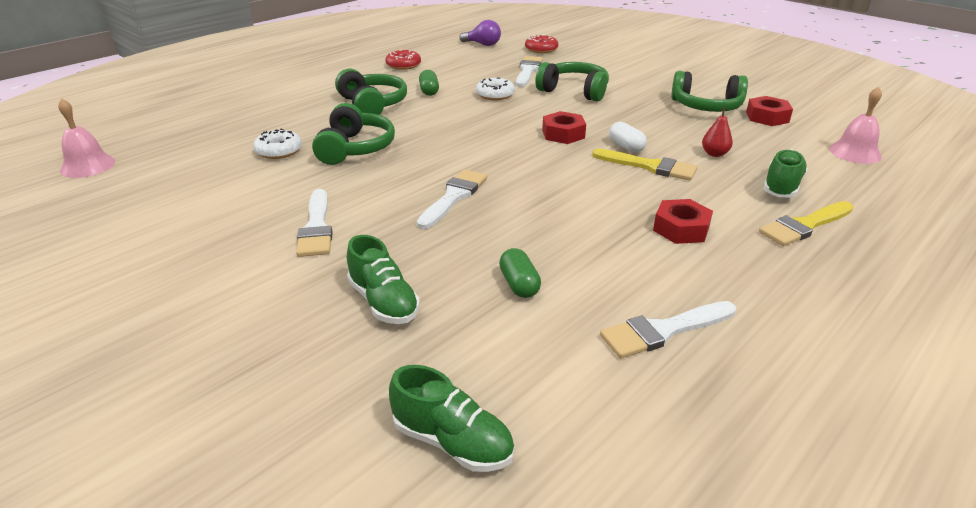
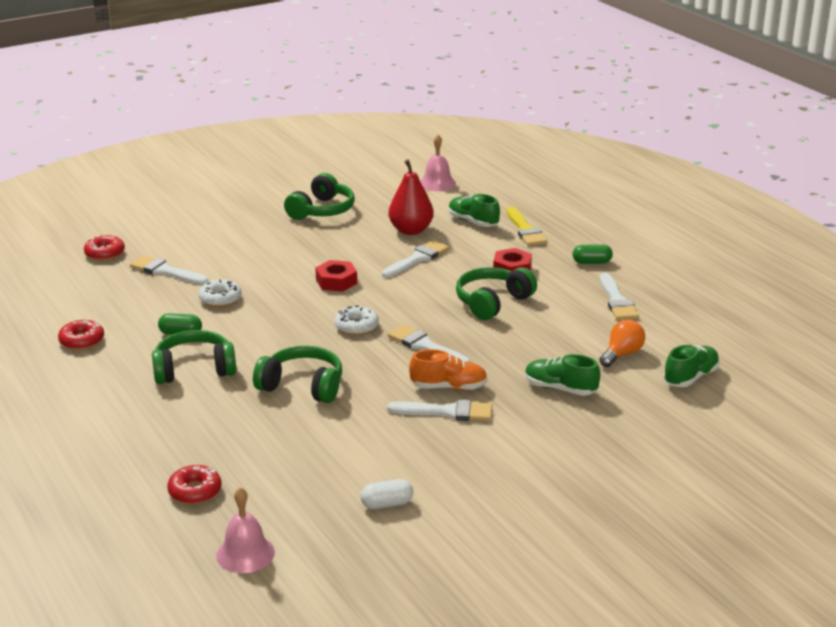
camera: 75 degrees left, 5 degrees down
white donut [253,129,302,159] -> white donut moved to [334,306,379,335]
green shoe [347,235,420,324] -> green shoe turned 135 degrees counterclockwise [525,354,600,396]
purple light bulb [459,20,501,46] -> none
green capsule [499,248,541,298] -> green capsule moved to [573,244,613,264]
green headphones [535,62,609,102] -> green headphones moved to [456,267,537,320]
yellow brush [592,149,698,180] -> white brush [382,240,449,278]
white capsule [609,122,647,153] -> white capsule moved to [361,479,413,509]
red pear [702,107,733,157] -> red pear [389,160,434,235], size x1.90
red nut [746,96,793,126] -> none
none -> red donut [167,465,222,504]
none -> orange shoe [409,349,487,390]
none -> orange light bulb [599,320,645,367]

